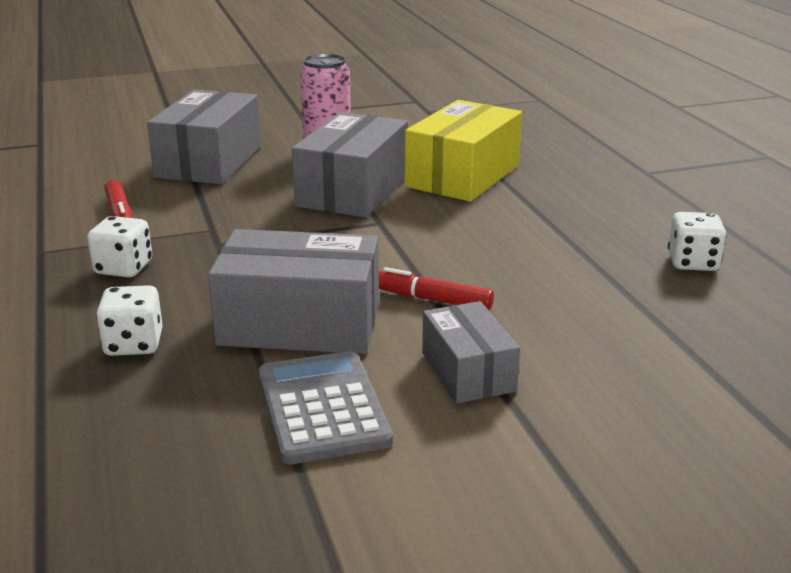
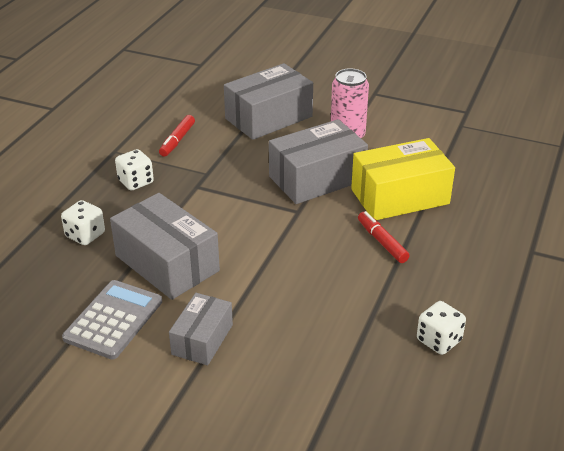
camera: 40 degrees right, 10 degrees up
red marker [379,267,494,310] -> red marker moved to [358,211,410,263]

